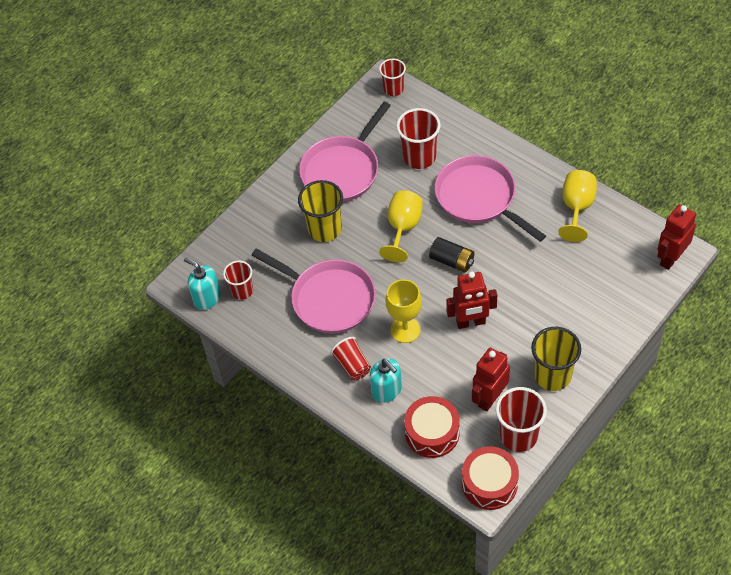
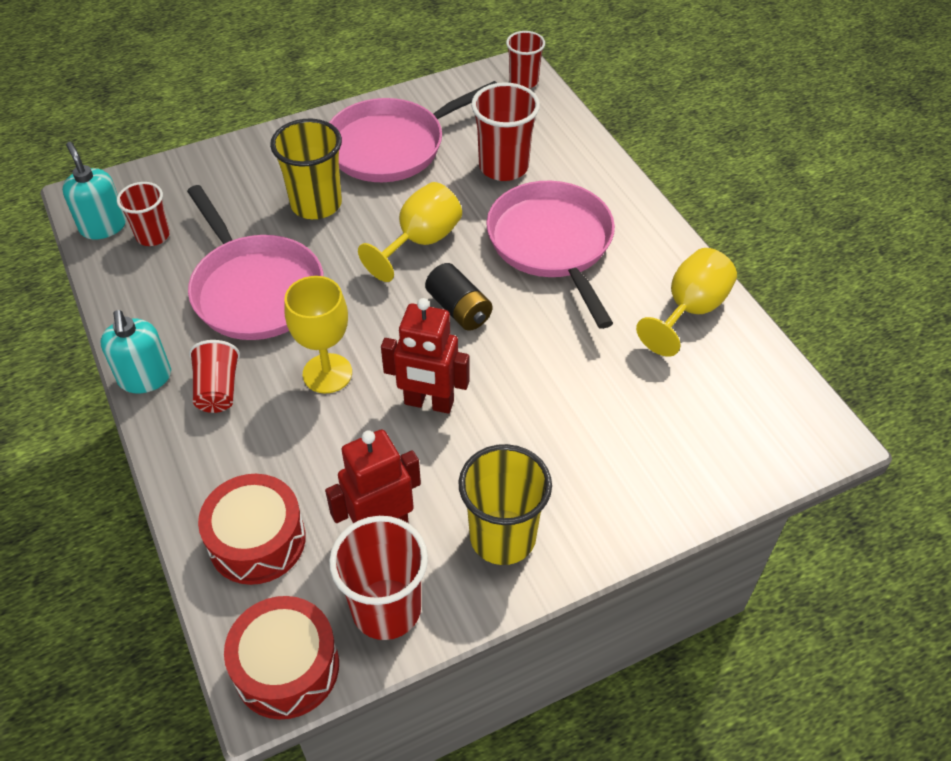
camera: 20 degrees right, 5 degrees down
turquoise soap dispenser [370,358,402,403] -> turquoise soap dispenser moved to [100,310,171,393]
red robot [657,204,696,270] -> none

